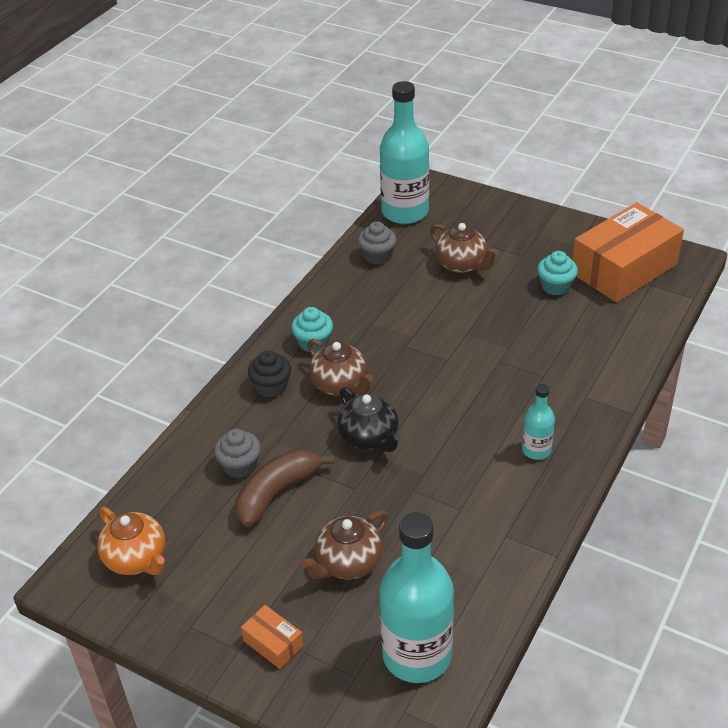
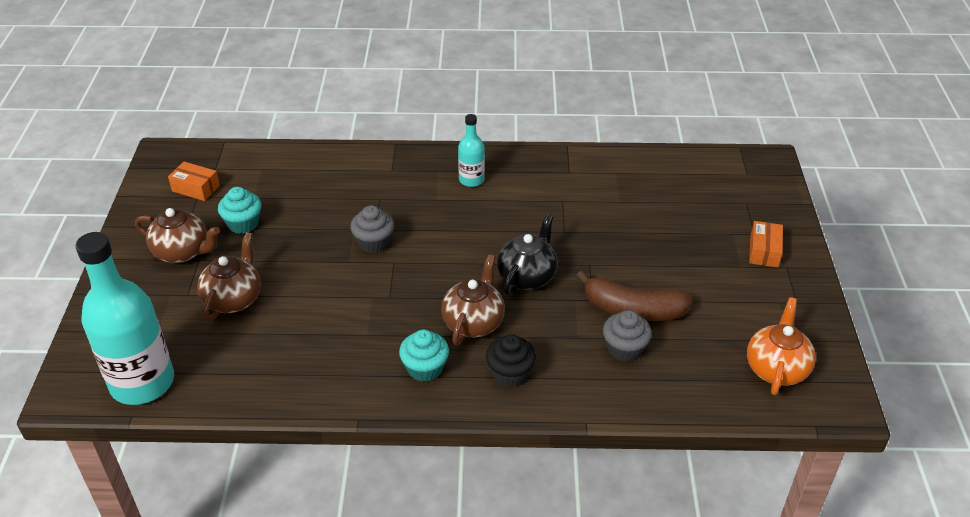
camera: 120 degrees left, 0 degrees up
brown teapot [300,511,389,579] -> brown teapot moved to [135,208,220,263]
grey cupcake [358,221,397,265] -> grey cupcake moved to [350,205,394,253]
turquoise bottle [379,512,454,683] -> none
orange box [572,202,684,303] -> orange box [168,161,220,201], size x0.42

